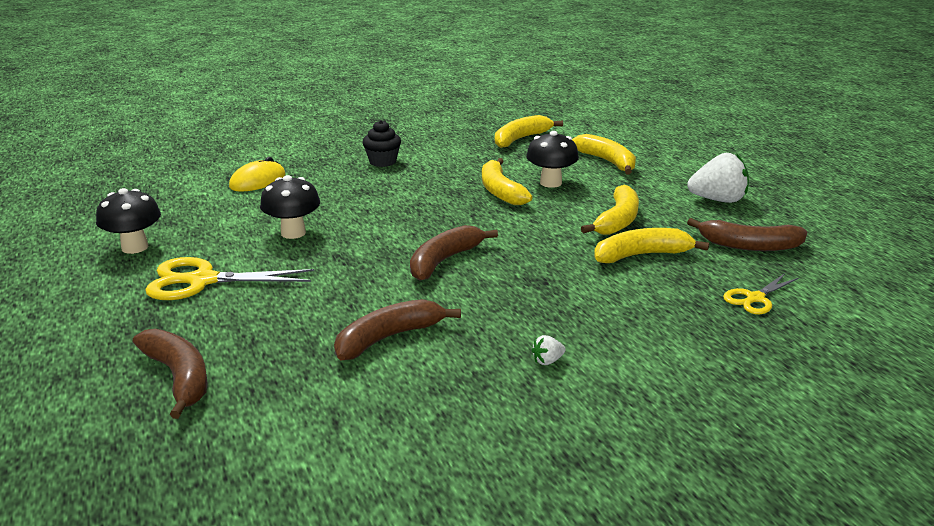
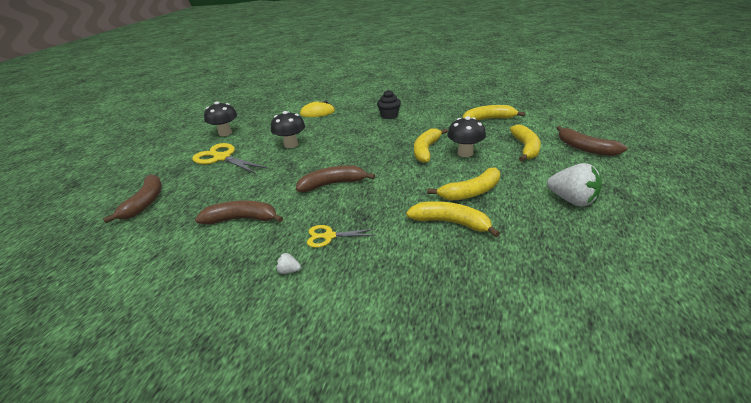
camera: 40 degrees right, 5 degrees up
brown banana [687,218,807,251] -> brown banana moved to [557,126,628,156]
yellow scissors [723,274,799,314] -> yellow scissors moved to [307,225,375,248]

